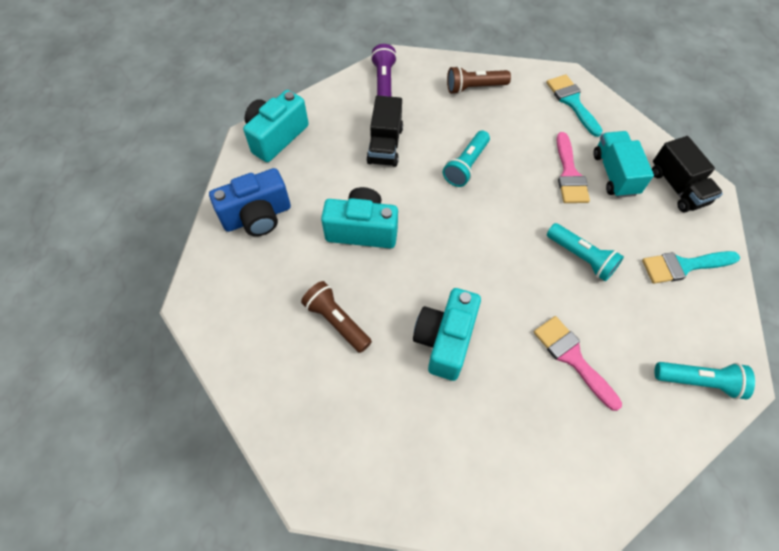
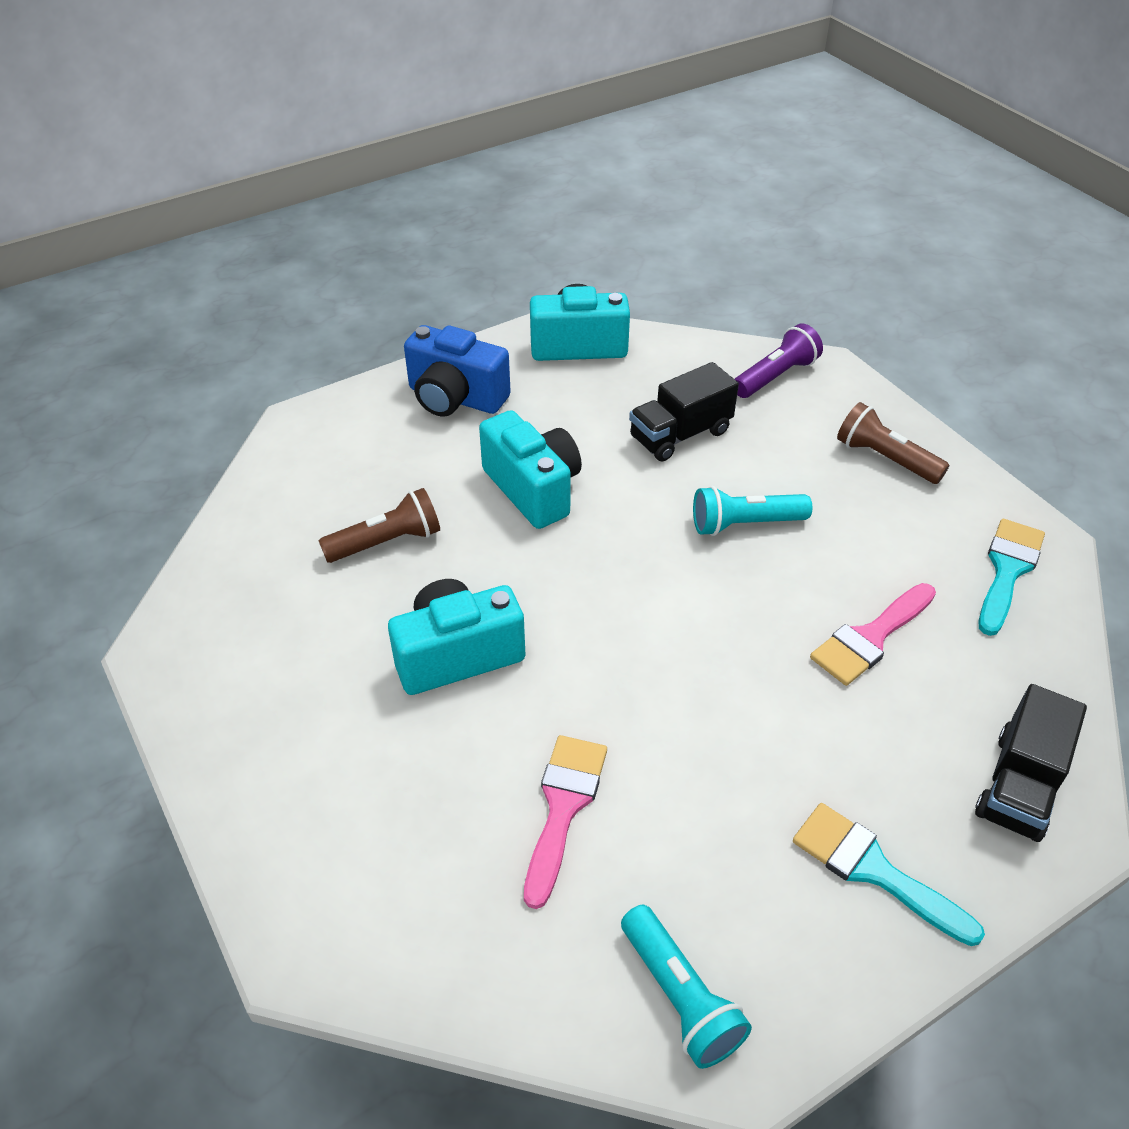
camera: 50 degrees right, 15 degrees down
brown flashlight [301,281,372,353] -> brown flashlight turned 60 degrees clockwise [318,488,440,563]
turquoise flashlight [547,223,624,281] -> none
turquoise truck [594,131,654,198] -> none

